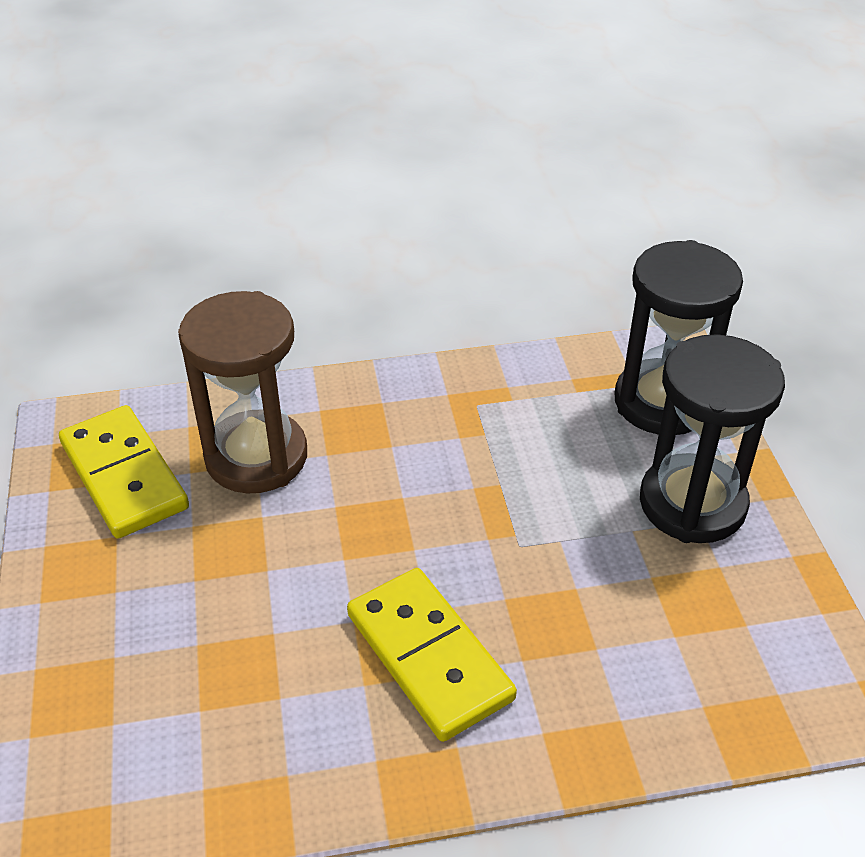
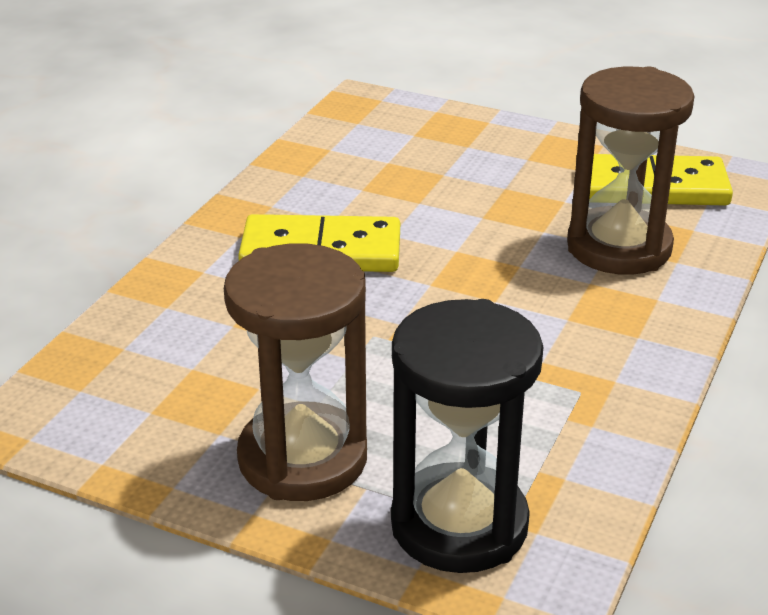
camera: 125 degrees right, 10 degrees down
black hourglass [640,334,785,543] -> brown hourglass [224,243,367,501]

